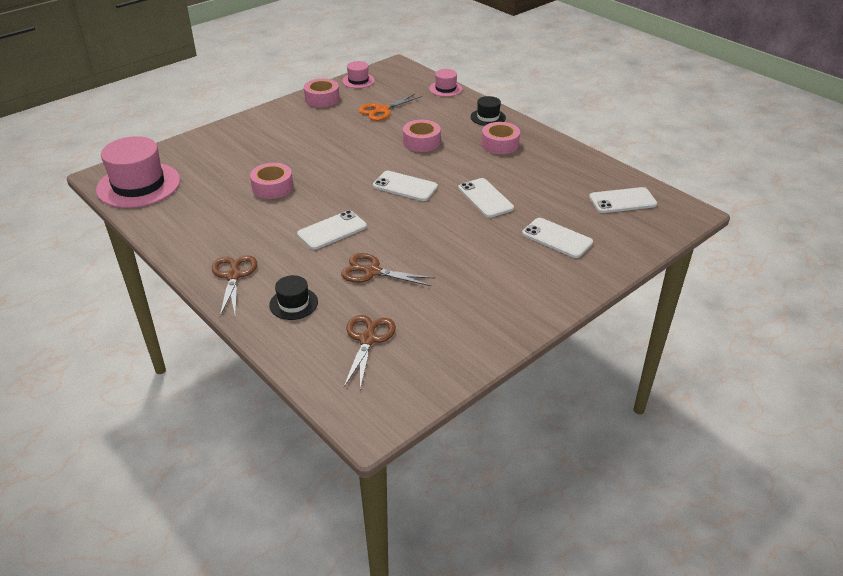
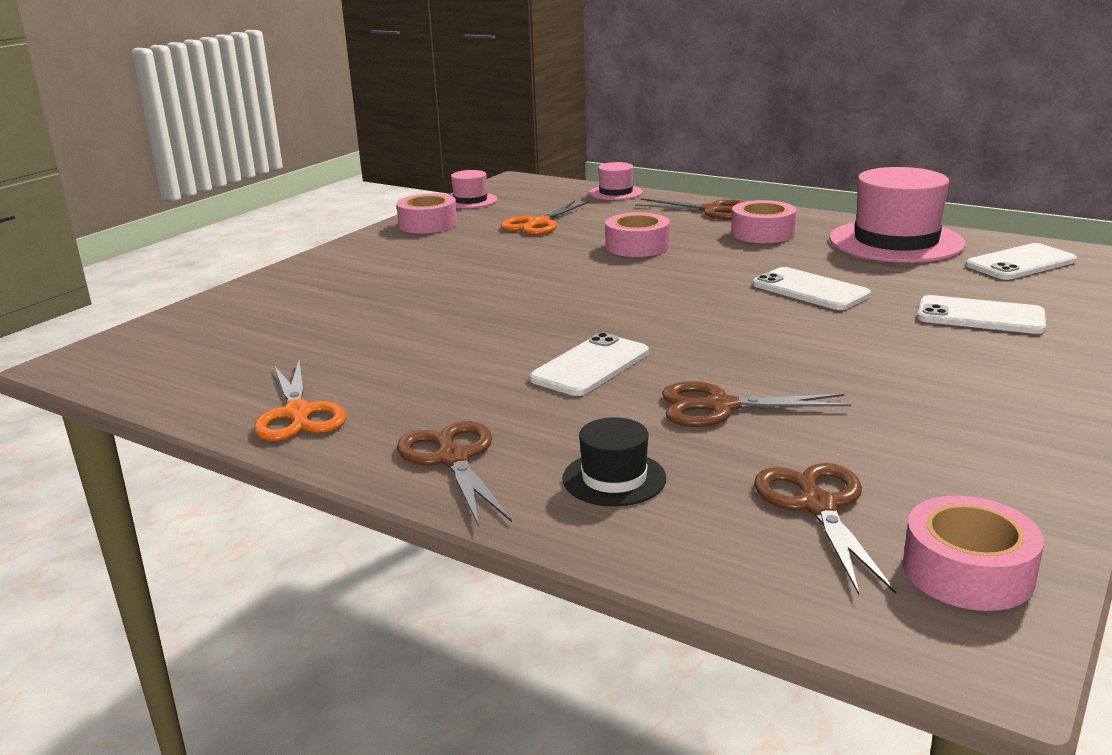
camera: 15 degrees left, 15 degrees down
pink hat [96,136,180,208] -> pink hat moved to [829,167,966,263]
pink tape [250,163,293,199] -> pink tape moved to [903,496,1044,611]
white phone [373,171,438,201] -> none
black hat [471,96,506,126] -> brown scissors [635,198,746,219]
none -> orange scissors [254,361,347,441]

